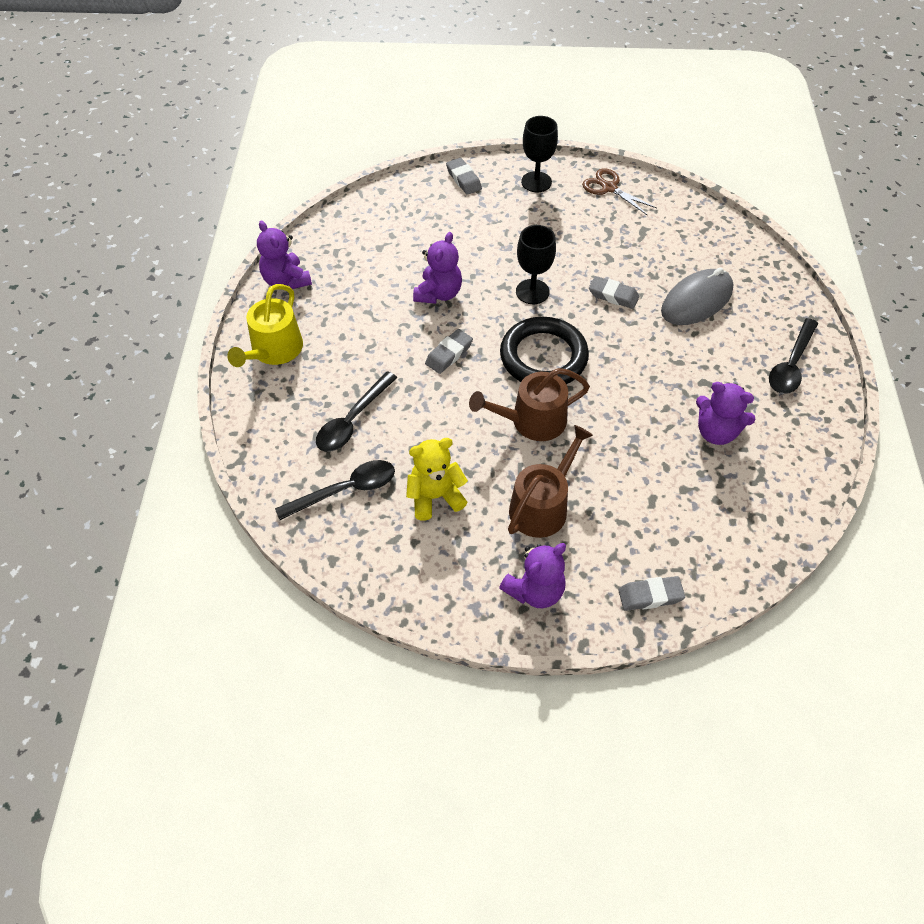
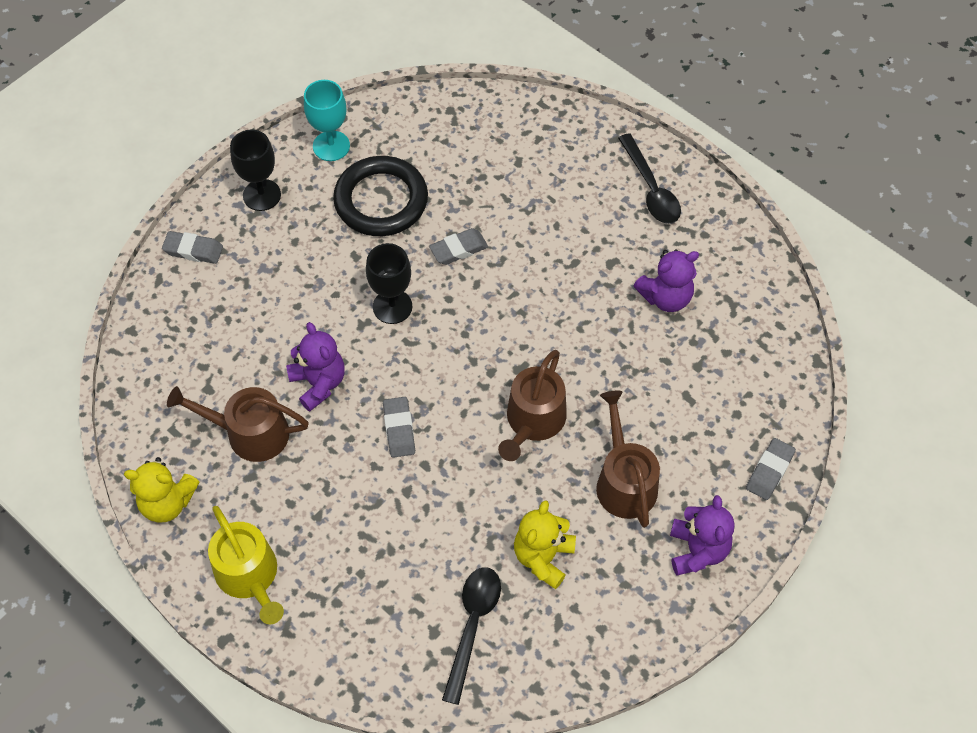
camera: 50 degrees left, 5 degrees up
purple teddy bear [257,221,312,289] -> yellow teddy bear [124,457,199,522]
black spoon [316,371,397,452] -> none
black ring [500,317,589,384] -> black ring moved to [333,156,428,236]
brown scissors [582,168,657,215] -> turquoise goblet [304,80,350,161]
grey mouse [661,267,733,325] -> none
none -> brown watering can [167,386,309,462]

